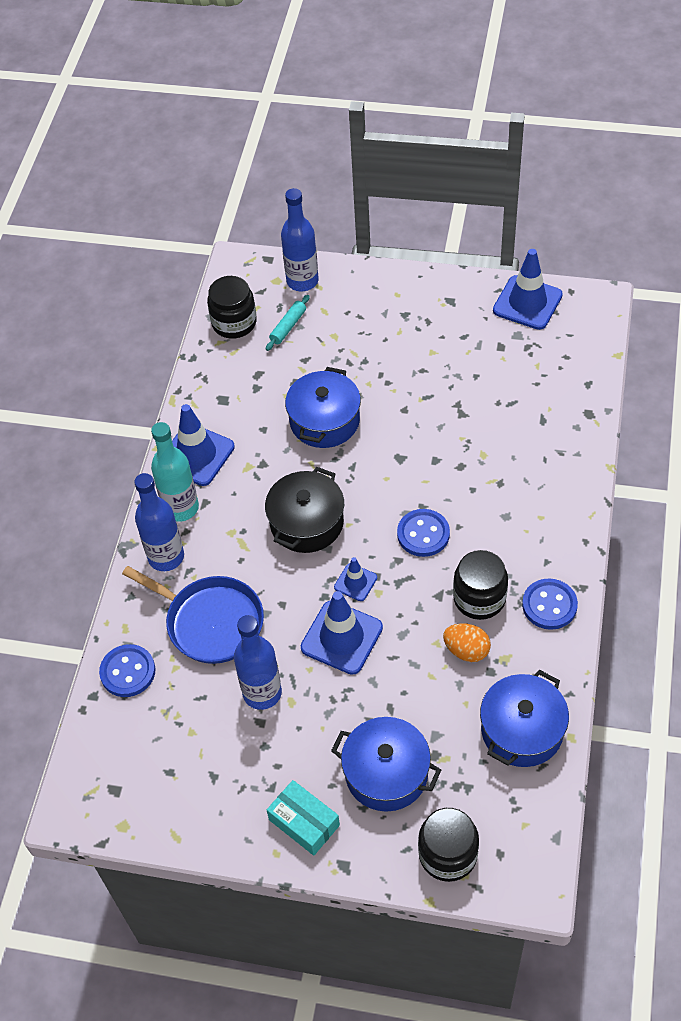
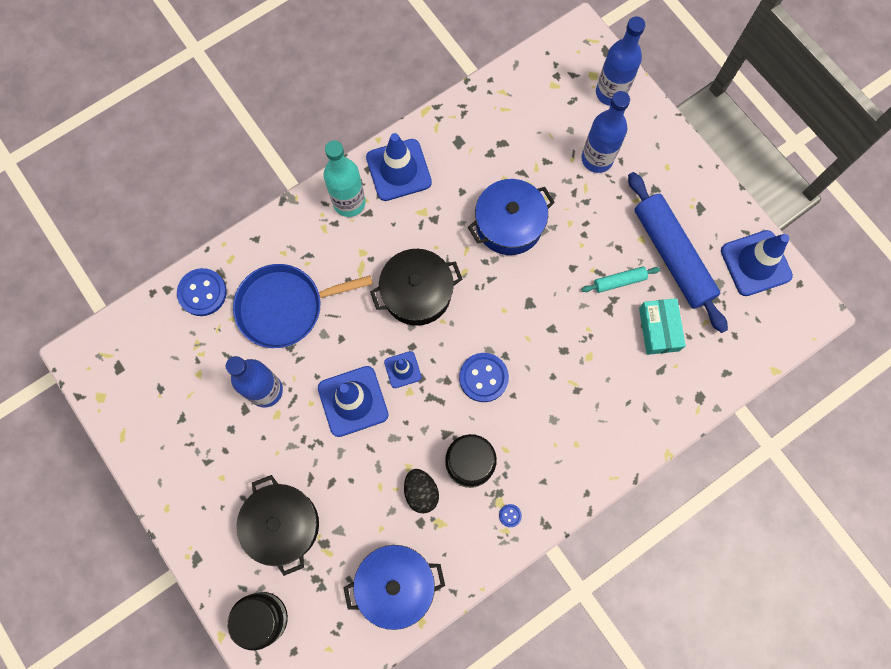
camera: 40 degrees right, 20 degrees up
blue pan [122,566,264,664] -> blue pan turned 90 degrees clockwise [233,264,373,348]
blue bottle [134,473,184,571] -> blue bottle moved to [582,91,630,173]
black jar [207,276,257,339] -> none
turquoise rolling pin [266,295,310,351] -> turquoise rolling pin moved to [582,267,660,293]
turquoise box [267,780,340,856] -> turquoise box moved to [639,298,686,355]
blue pot [331,717,441,812] -> black pot [236,475,319,576]
orange egg [443,623,491,662] -> black egg [404,469,439,513]
blue button [522,579,578,630] -> blue button [499,504,522,527], size x0.44
none -> blue rolling pin [628,172,728,333]

